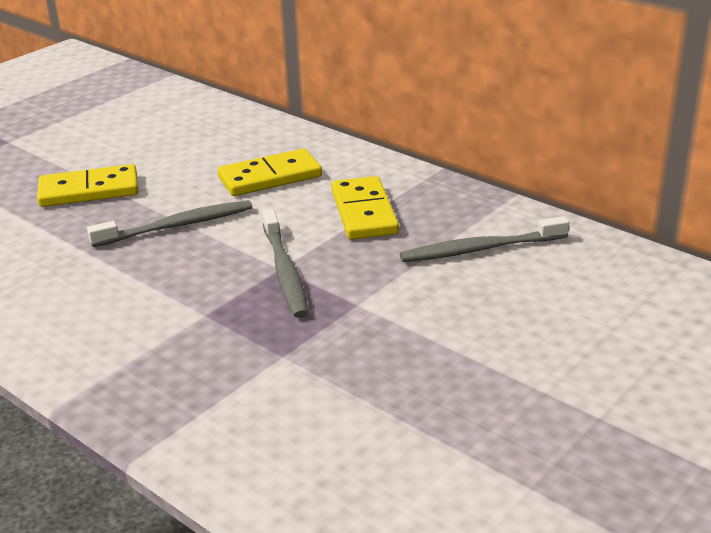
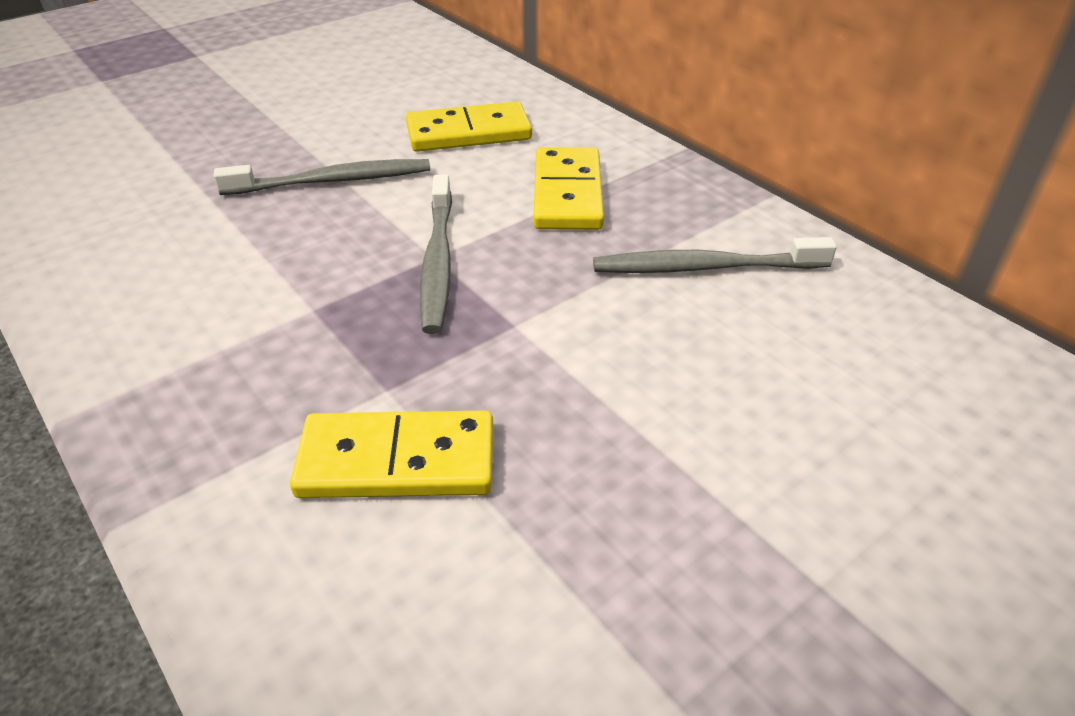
camera: 10 degrees right, 10 degrees up
yellow domino [37,164,139,207] -> yellow domino moved to [290,410,493,498]

